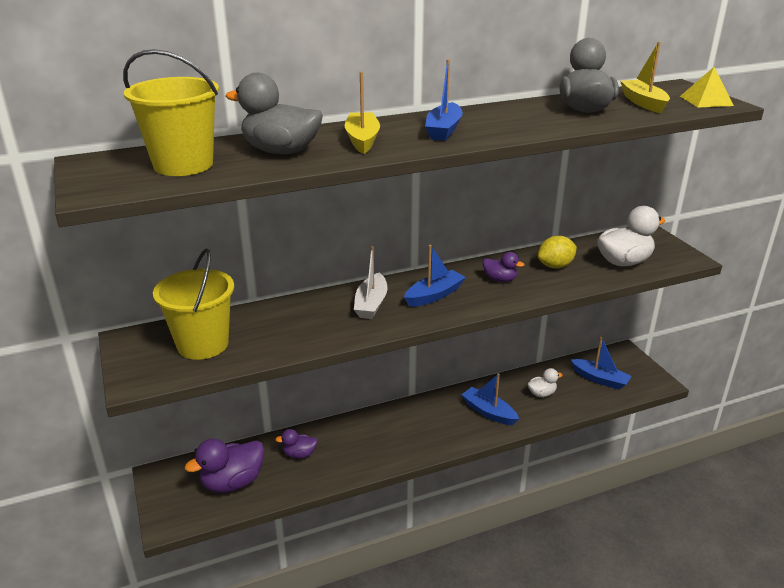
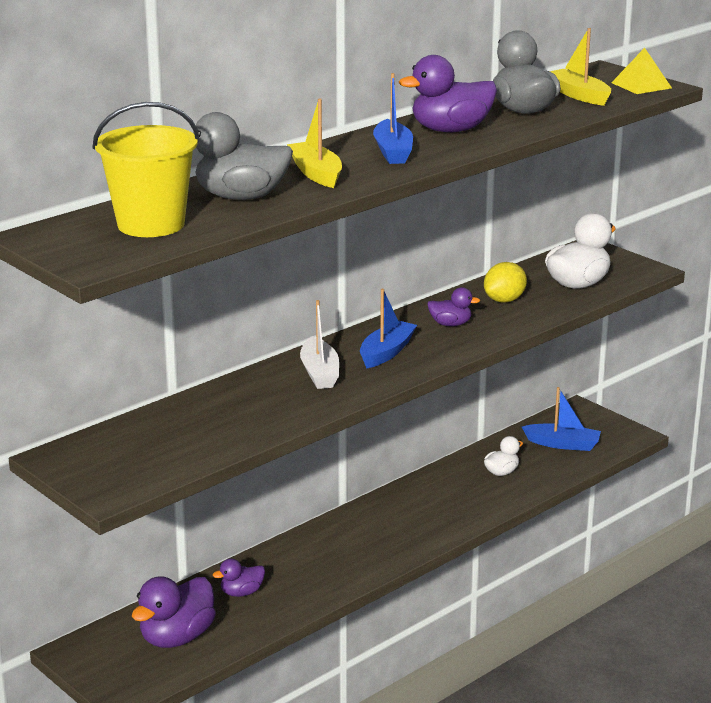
camera: 20 degrees left, 5 degrees down
yellow bucket [153,249,234,360] -> none
blue boat [461,373,519,425] -> none
none -> purple duck [399,55,497,132]

